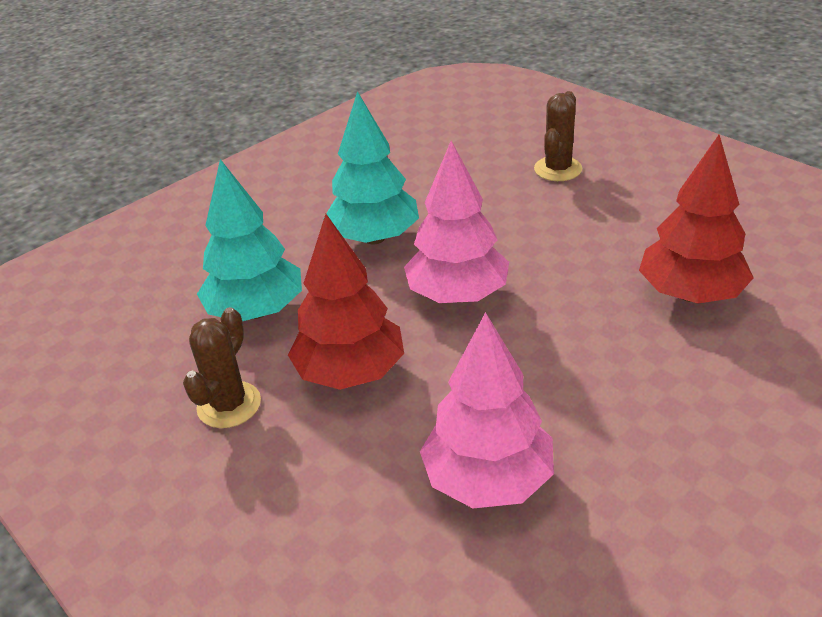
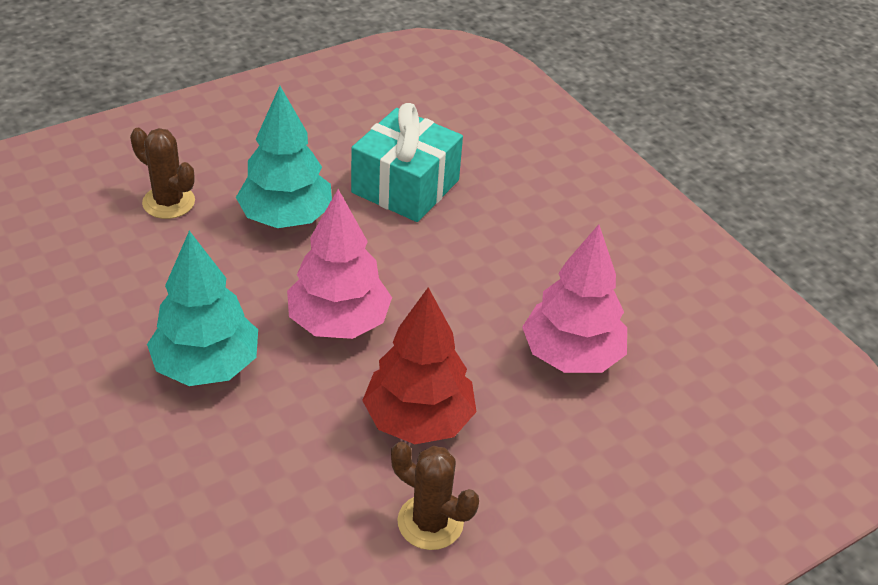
camera: 85 degrees left, 5 degrees up
turquoise tree [197,159,302,321] -> turquoise tree moved to [236,86,332,228]
red tree [639,135,754,304] -> turquoise gift [351,103,463,222]

